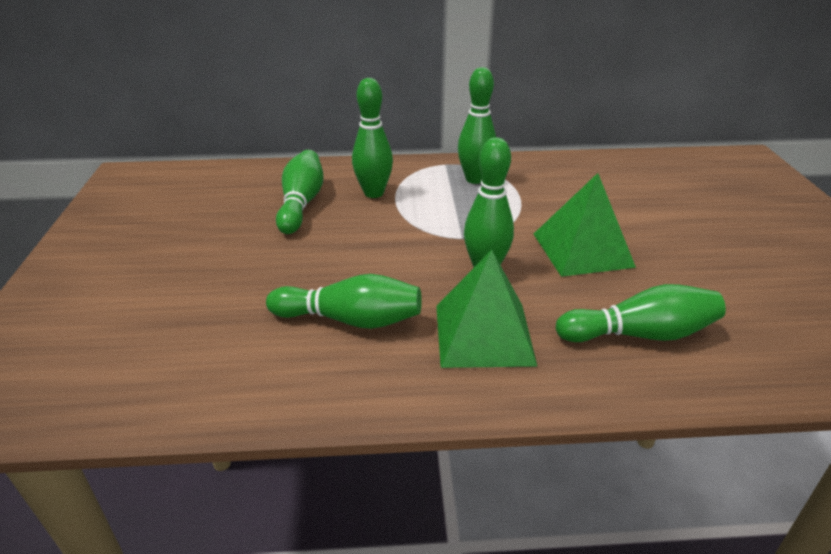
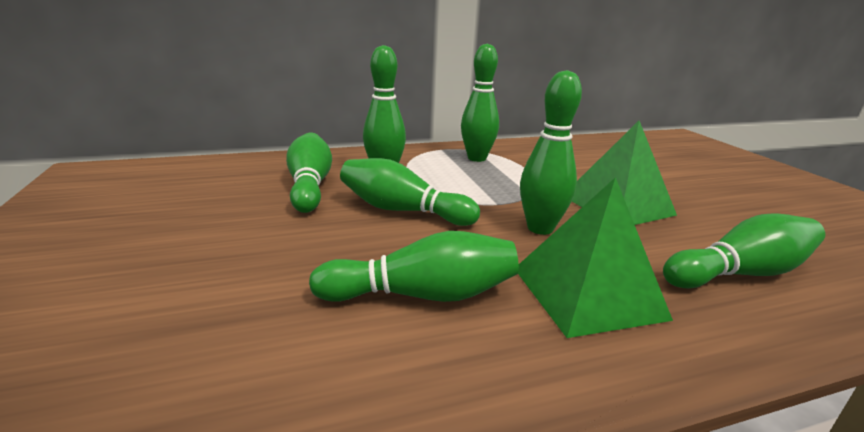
camera: 15 degrees left, 10 degrees down
none -> green bowling pin [340,158,480,226]

